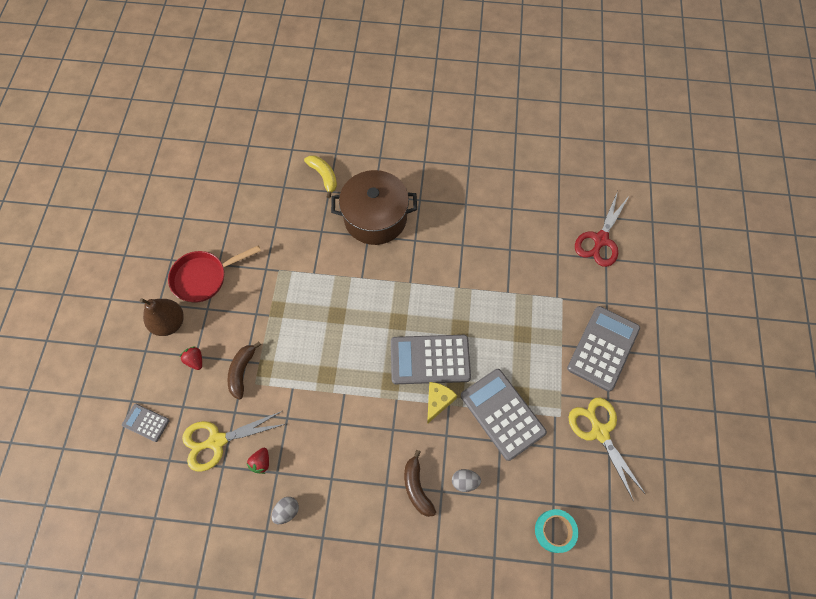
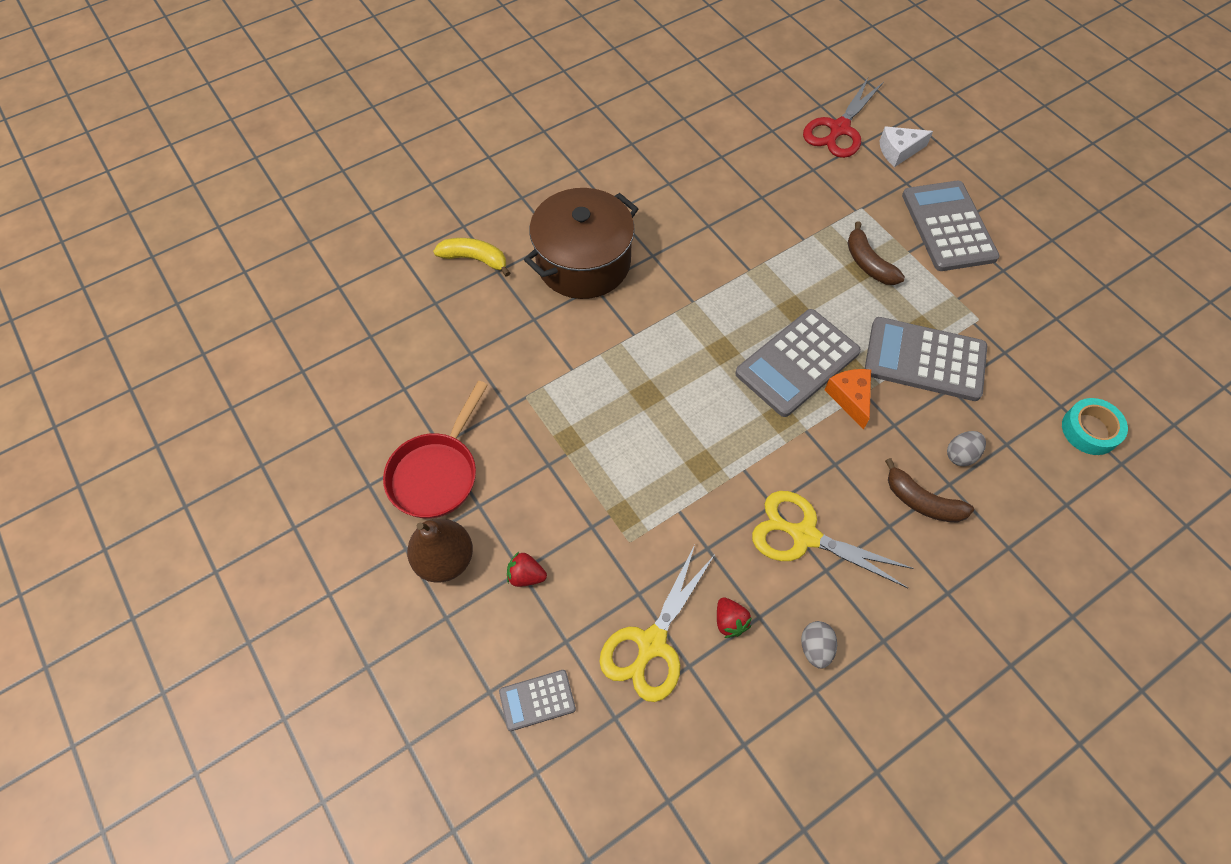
camera: 40 degrees left, 5 degrees down
brown banana [227,342,261,400] -> brown banana moved to [847,221,905,285]
yellow cheese [427,382,457,424] -> orange cheese [825,369,871,429]
yellow scissors [568,398,646,501] -> yellow scissors moved to [752,491,914,588]
red scissors [575,191,630,267] -> red scissors turned 45 degrees clockwise [803,78,884,158]
none -> white cheese [879,127,933,167]

